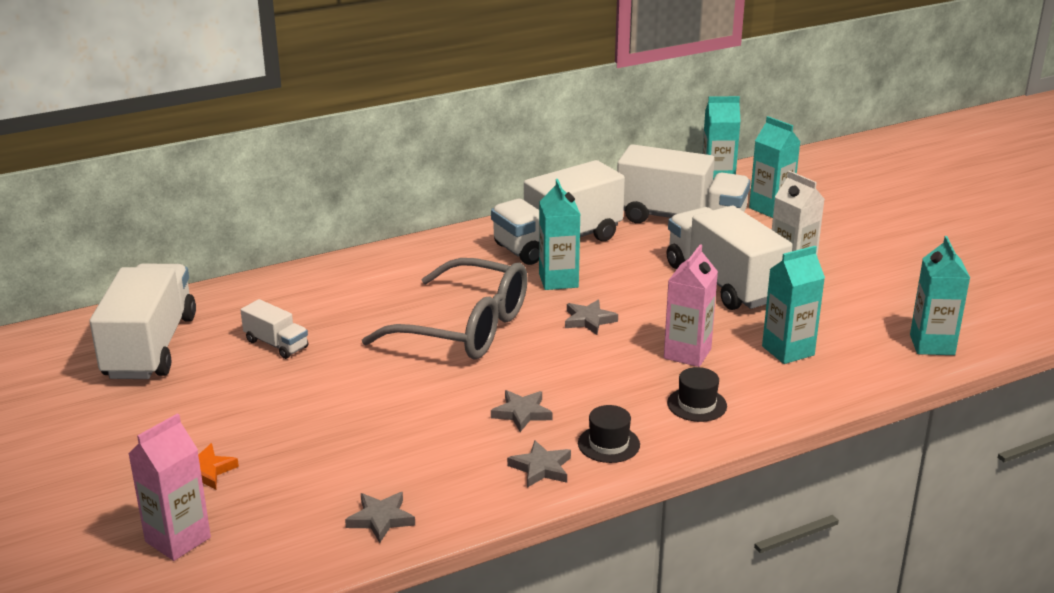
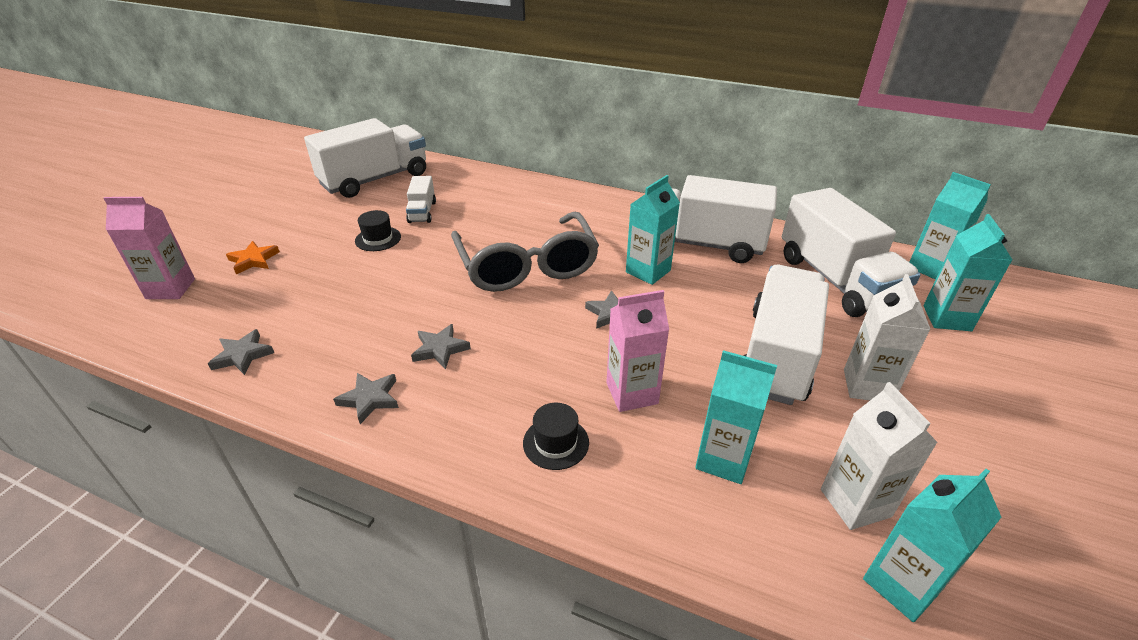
camera: 50 degrees right, 10 degrees up
black hat [578,405,640,463] -> black hat moved to [355,210,401,251]
none -> white carton [821,382,938,530]

